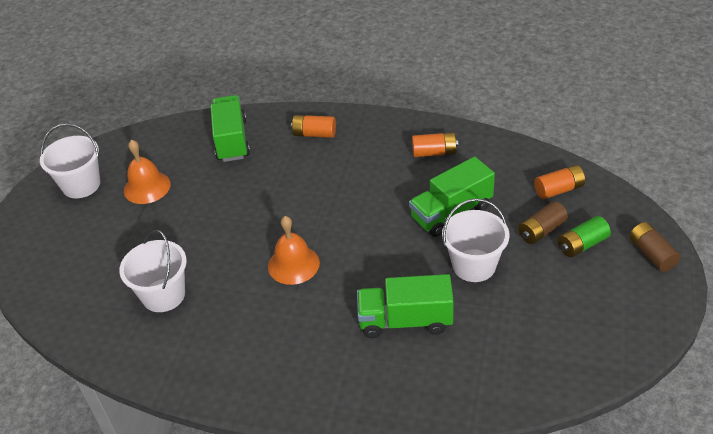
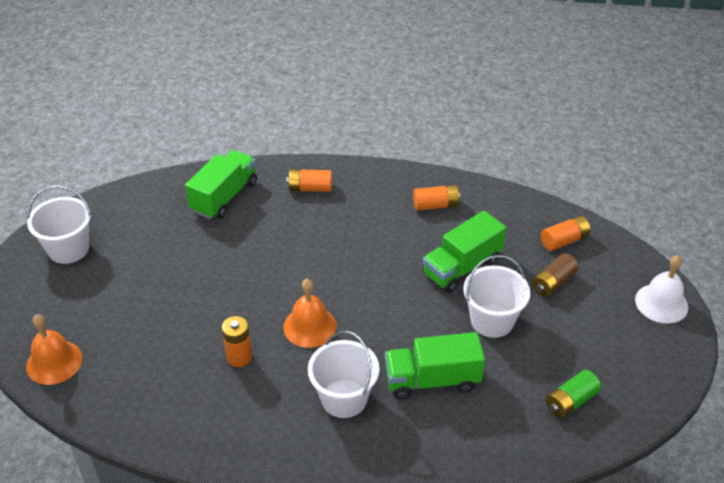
camera: 10 degrees left, 0 degrees up
white bucket [119,230,187,312] -> white bucket moved to [308,331,379,418]
orange bell [124,140,171,204] -> orange bell moved to [26,315,82,385]
green truck [211,95,250,162] -> green truck turned 45 degrees clockwise [185,150,257,219]
green battery [558,216,611,257] -> green battery moved to [546,370,601,418]
brown battery [629,222,681,272] -> white bell [635,255,688,324]
none -> orange battery [222,316,252,367]

